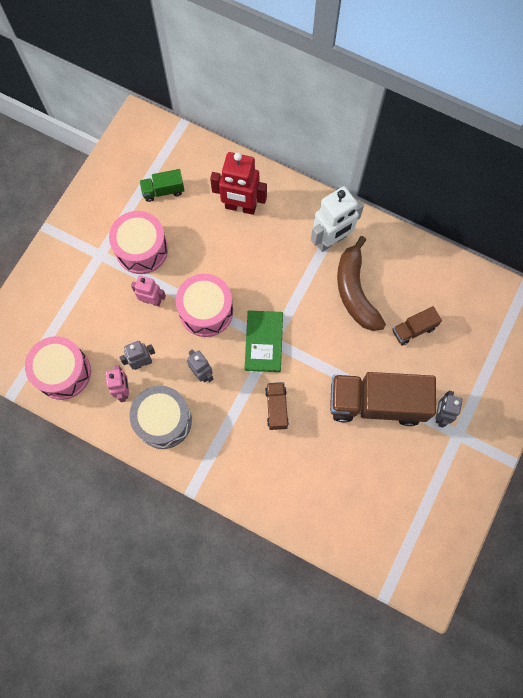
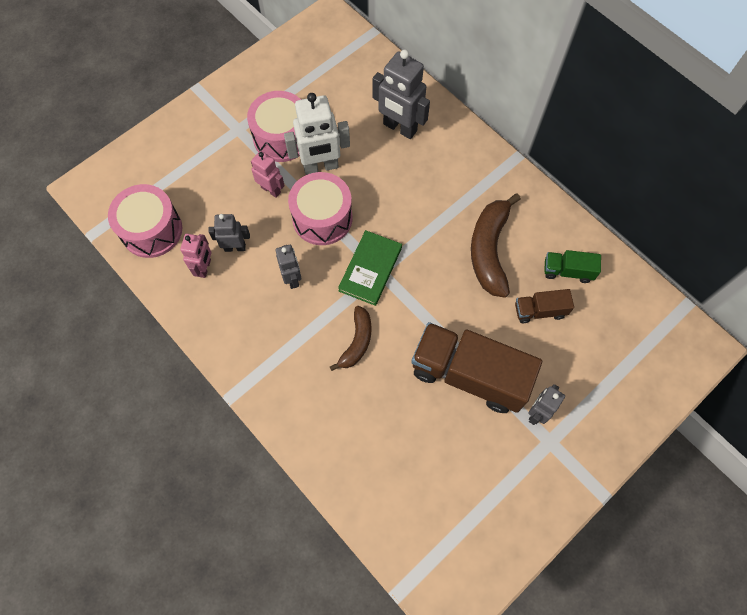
camera: 20 degrees right, 5 degrees down
grey drum [129,386,192,449] -> none
green truck [140,169,185,202] -> green truck moved to [544,250,601,283]
red robot [210,152,267,215] -> grey robot [372,50,430,139]
brown truck [265,382,289,430] -> brown banana [330,306,371,371]
white robot [311,186,364,252] -> white robot moved to [284,93,350,175]

